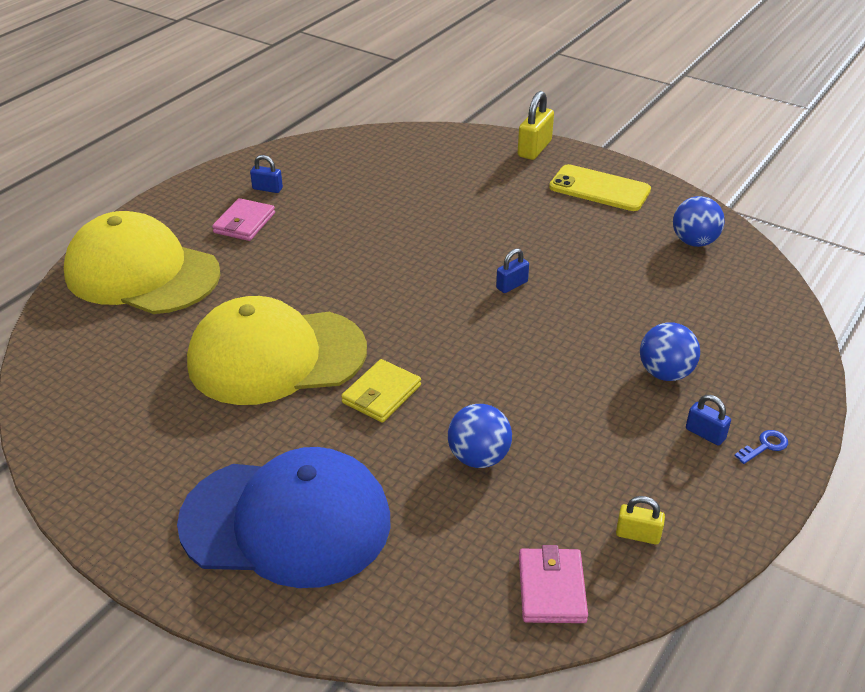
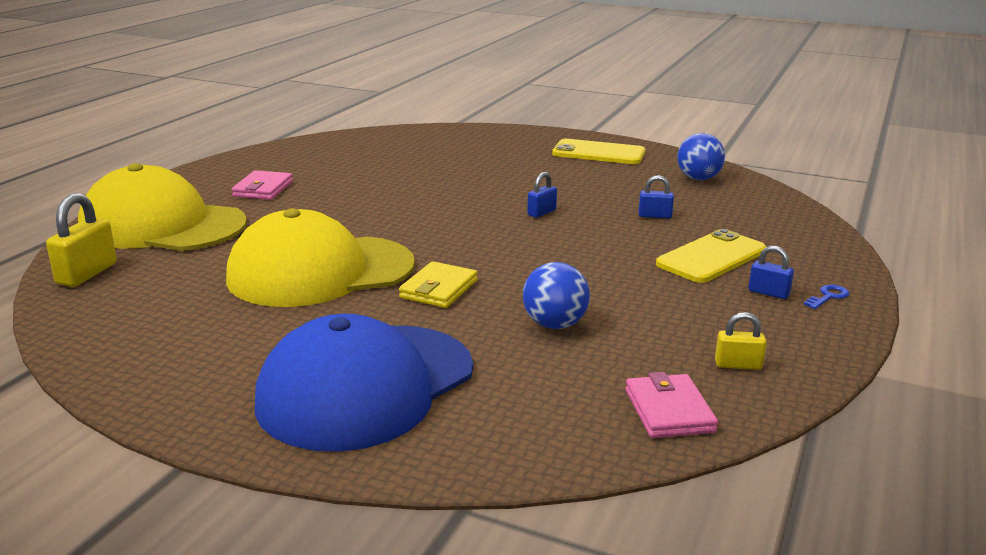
camera: 10 degrees left, 15 degrees down
blue cap [177,447,390,588] -> blue cap turned 135 degrees clockwise [255,314,473,452]
blue padlock [250,155,283,193] -> blue padlock moved to [639,175,674,219]
yellow padlock [518,91,554,160] -> yellow padlock moved to [46,193,117,287]
blue ball [640,322,700,381] -> yellow phone [656,229,767,283]

